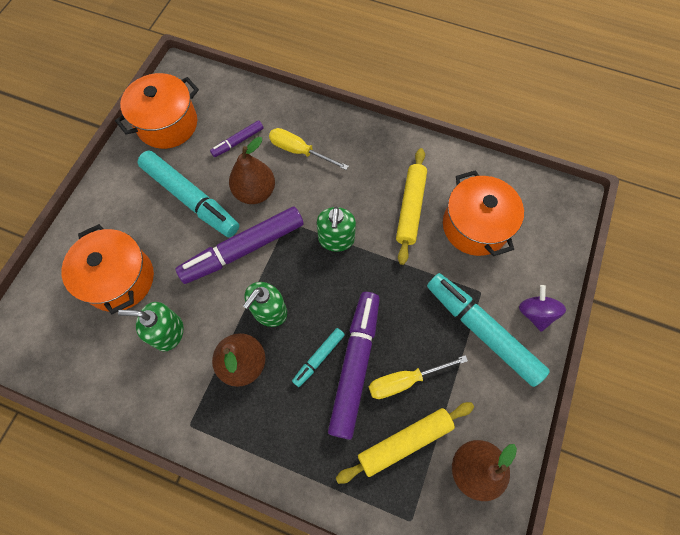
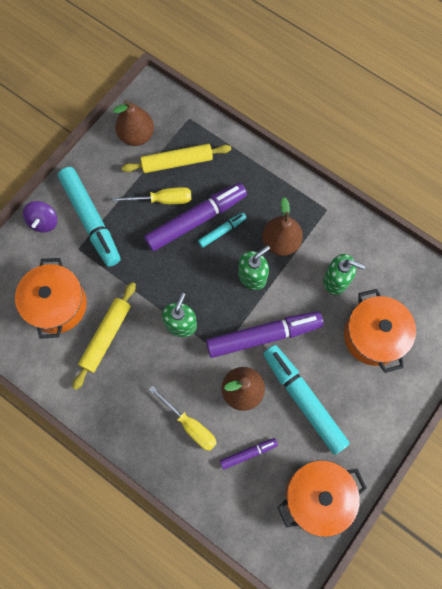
camera: 165 degrees left, 5 degrees up
purple marker [328,292,380,440] -> purple marker turned 150 degrees counterclockwise [144,183,247,251]

